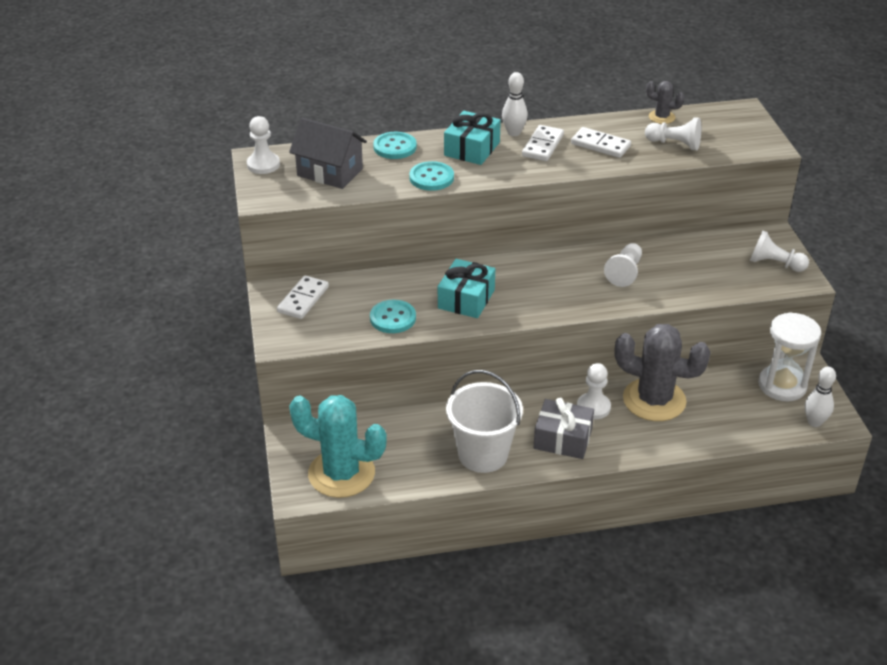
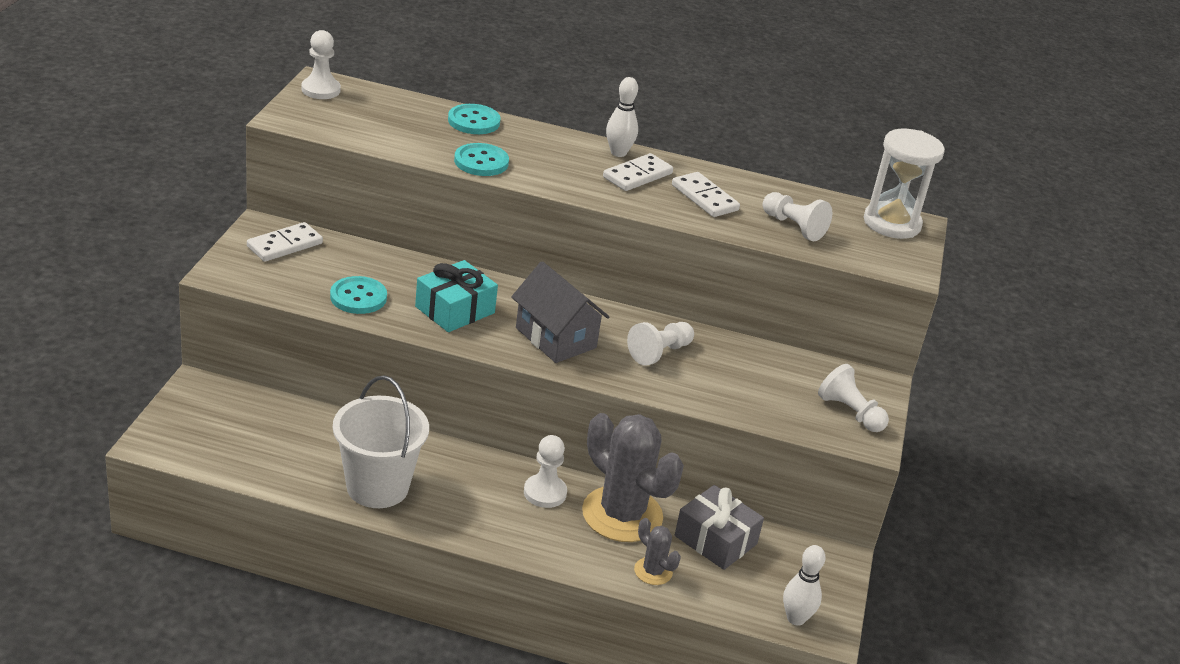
camera: 20 degrees right, 5 degrees down
grey house [289,118,367,189] -> grey house moved to [511,261,609,363]
turquoise cactus [289,395,387,498] -> none
turquoise gift [444,111,501,165] -> none
grey gift [534,398,594,459] -> grey gift moved to [675,485,764,570]
grey cactus [646,81,684,124] -> grey cactus moved to [634,518,681,585]
white hourglass [758,312,821,401] -> white hourglass moved to [864,129,945,239]

